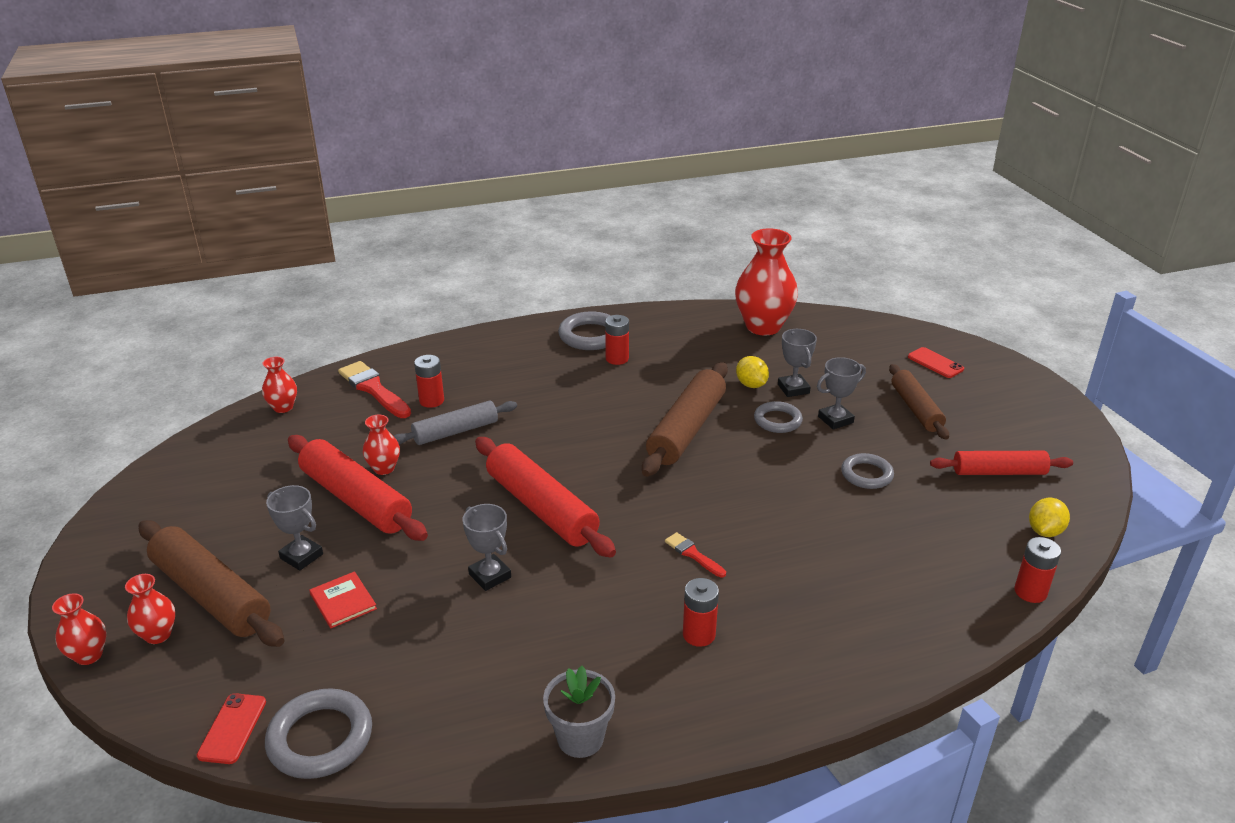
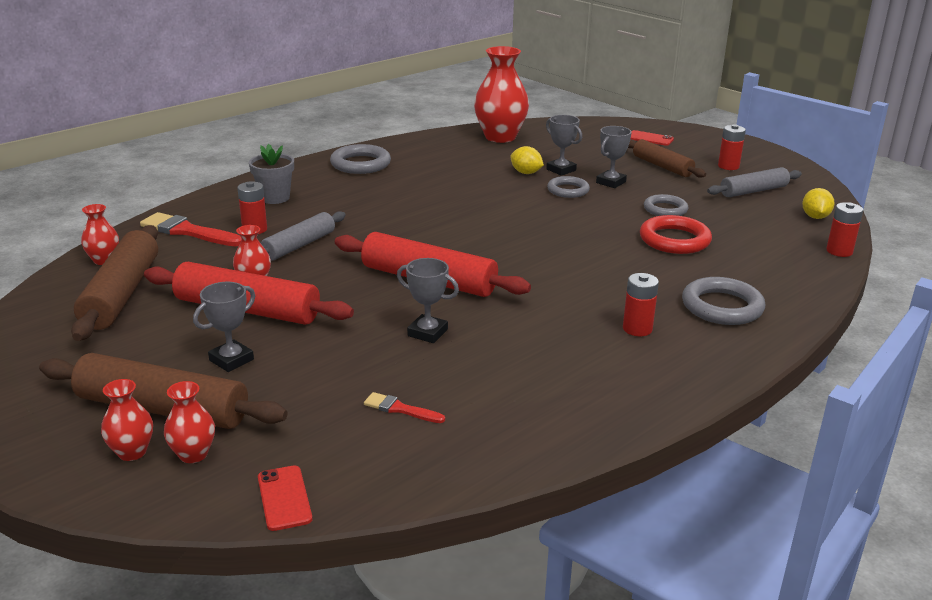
camera: 25 degrees left, 5 degrees down
red vase [52,593,106,665] -> red vase moved to [164,381,215,463]
grey ring [265,688,372,779] -> grey ring moved to [682,277,765,325]
grey trophy [266,485,323,571] -> grey trophy turned 60 degrees counterclockwise [193,282,255,372]
red book [309,571,377,628] -> none
grey flower pot [543,666,615,758] -> grey flower pot moved to [249,144,294,204]
red battery [605,315,629,365] -> red battery moved to [718,124,746,170]
brown rolling pin [642,362,728,477] -> brown rolling pin moved to [71,225,158,341]
red brush [665,532,726,578] -> red brush moved to [364,392,445,423]
red rolling pin [930,451,1073,475] -> grey rolling pin [707,167,802,197]
none -> red ring [640,215,712,254]

